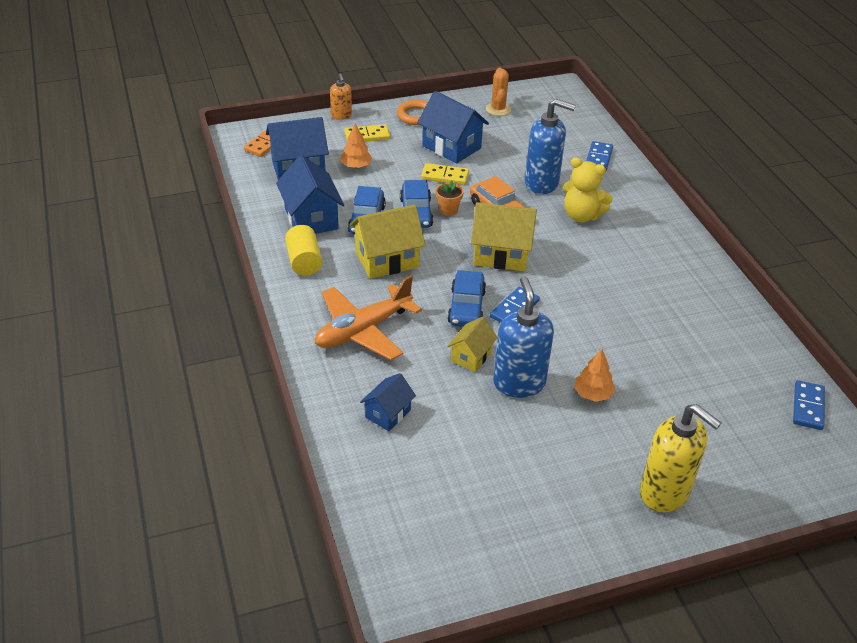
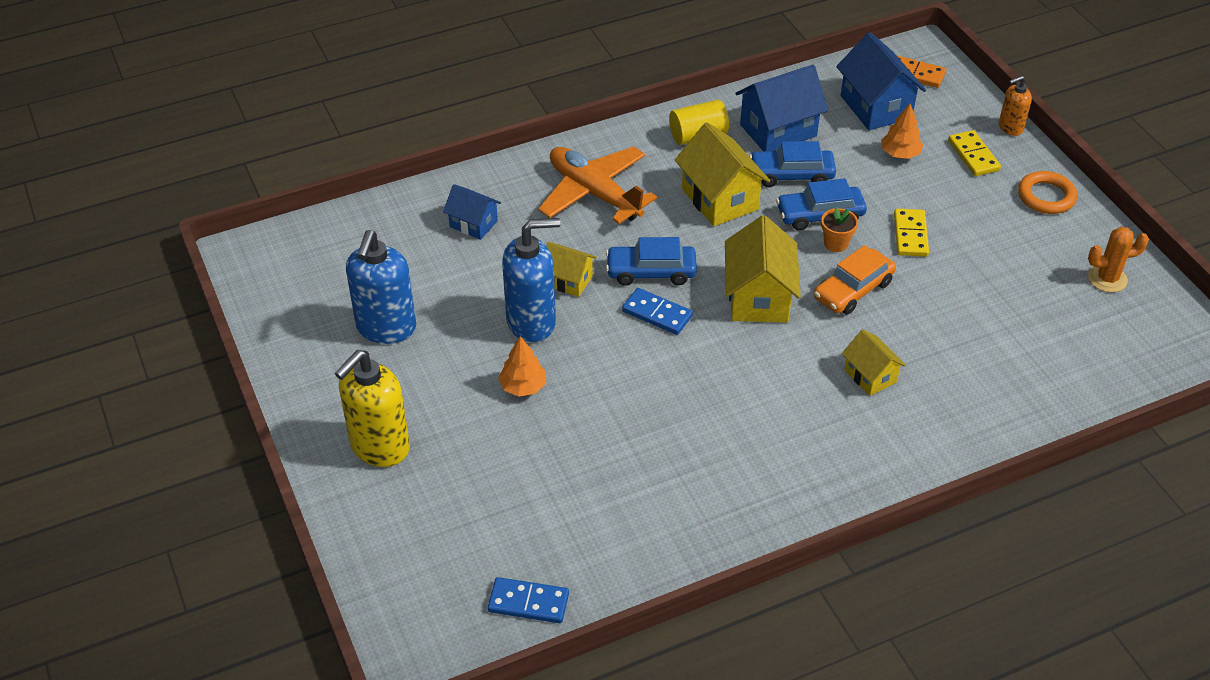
camera: 85 degrees right, 5 degrees up
blue house [417,91,489,164] -> none
blue soap dispenser [525,99,576,194] -> blue soap dispenser moved to [346,230,416,344]
yellow teddy bear [563,157,613,222] -> yellow house [842,329,906,396]
blue domino [586,141,613,171] -> none

